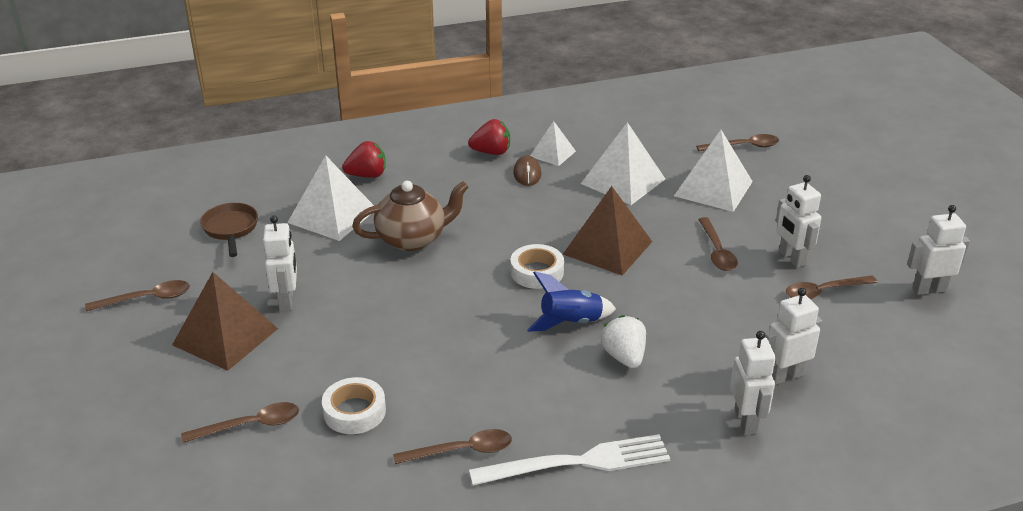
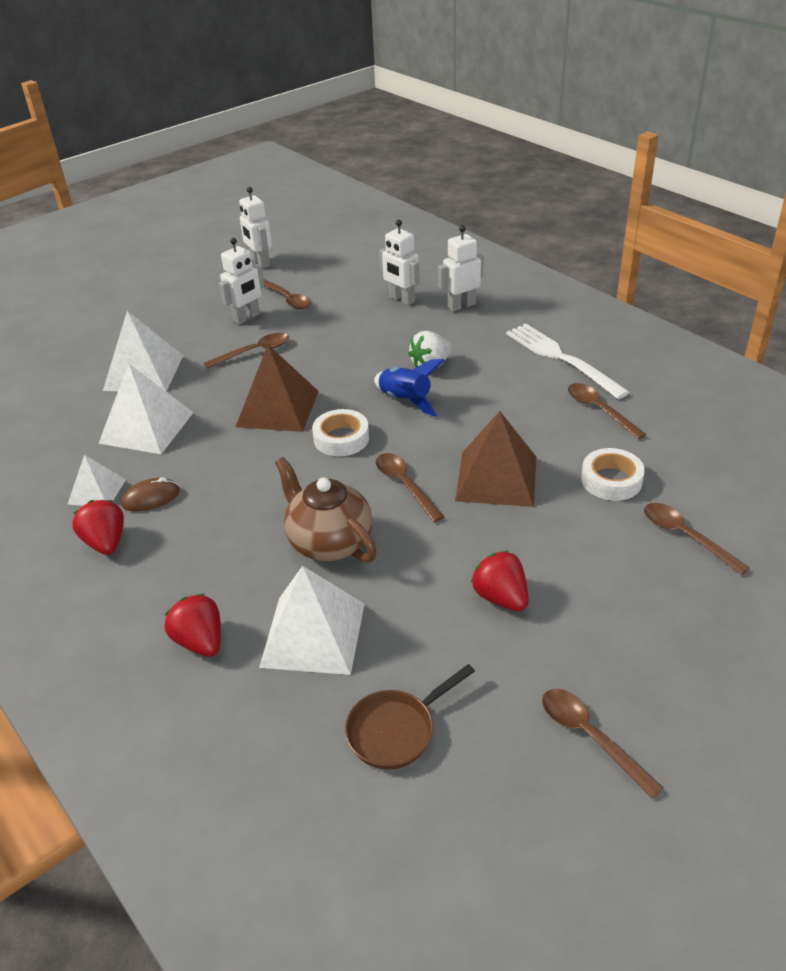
camera: 110 degrees left, 5 degrees up
brown pyramid [172,272,278,371] -> brown pyramid moved to [455,411,537,507]
white robot [263,215,297,311] -> red strawberry [471,551,529,611]
brown spoon [696,134,779,151] -> brown spoon moved to [376,453,445,522]

